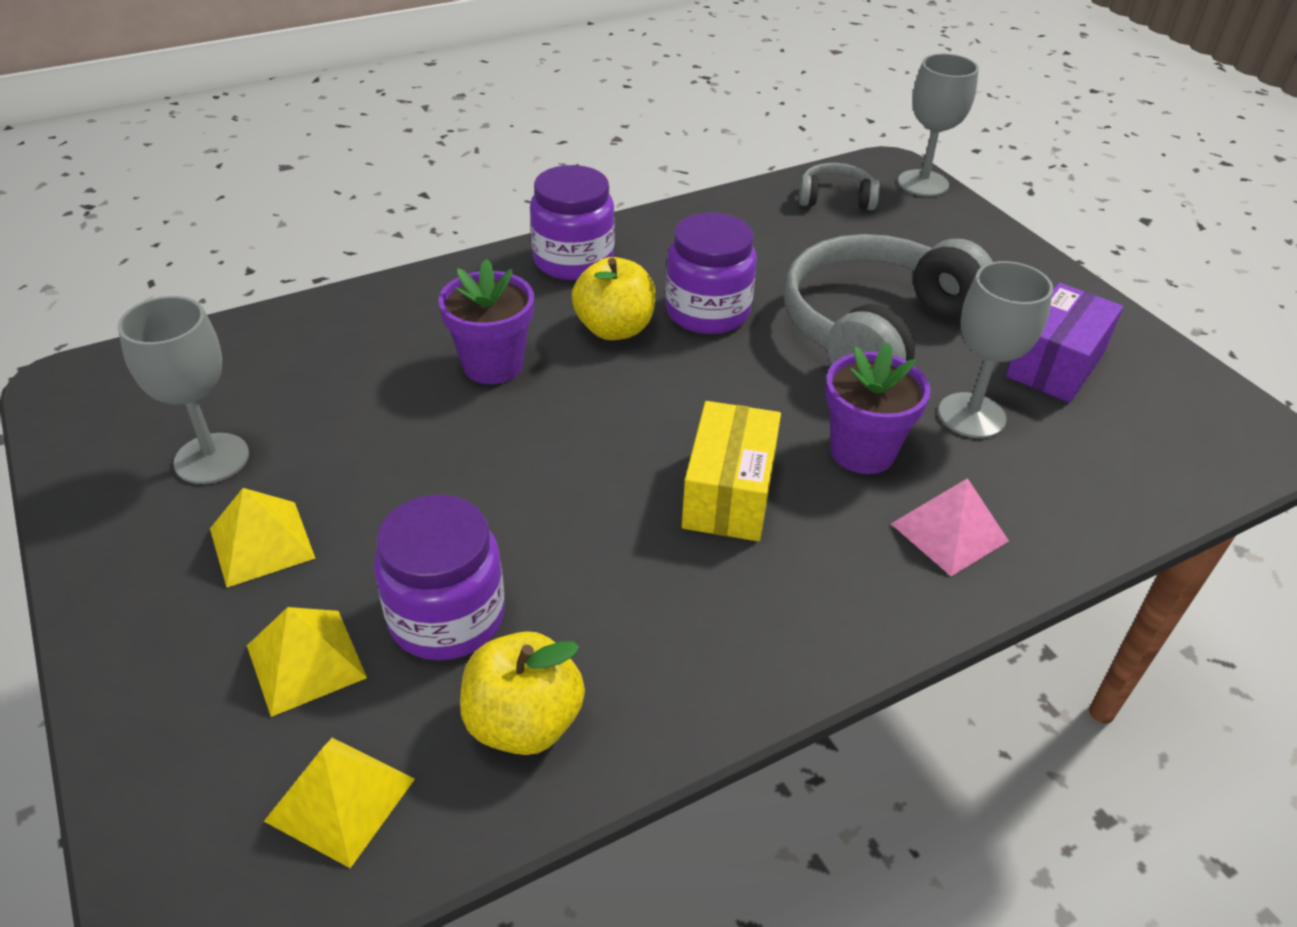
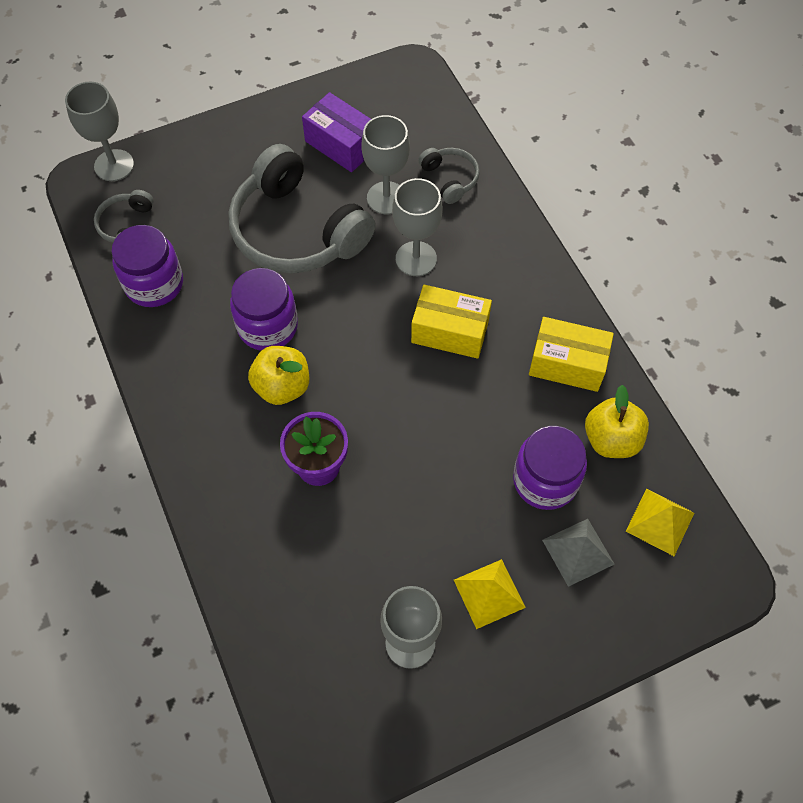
camera: 85 degrees left, 20 degrees up
yellow pyramid [247,607,367,717] -> grey pyramid [542,519,615,587]
purple jar [530,165,615,280] -> purple jar moved to [112,225,183,307]
purple flower pot [825,343,931,474] -> grey goblet [392,178,443,276]
pink pyramid [891,478,1009,576] -> none
none -> grey headphones [418,148,480,204]
none -> yellow box [529,317,614,392]

